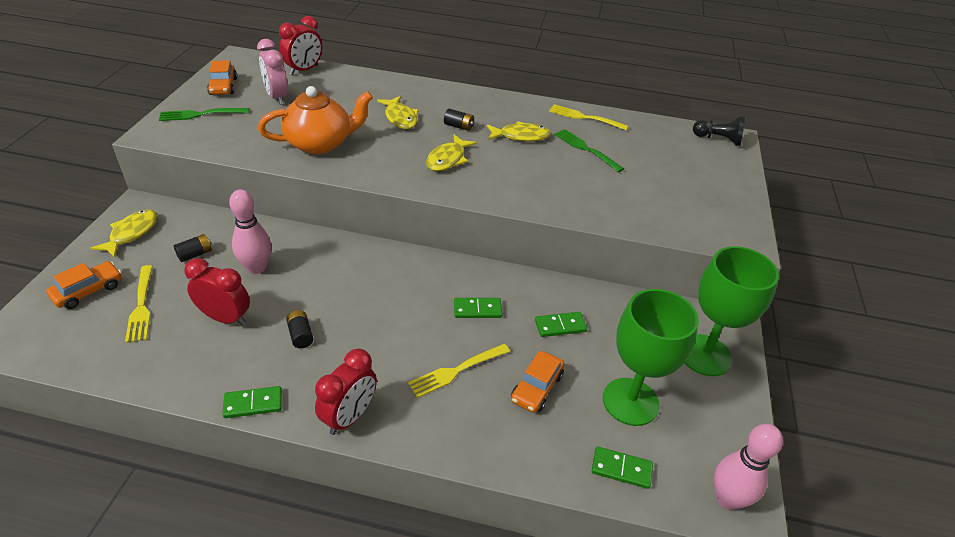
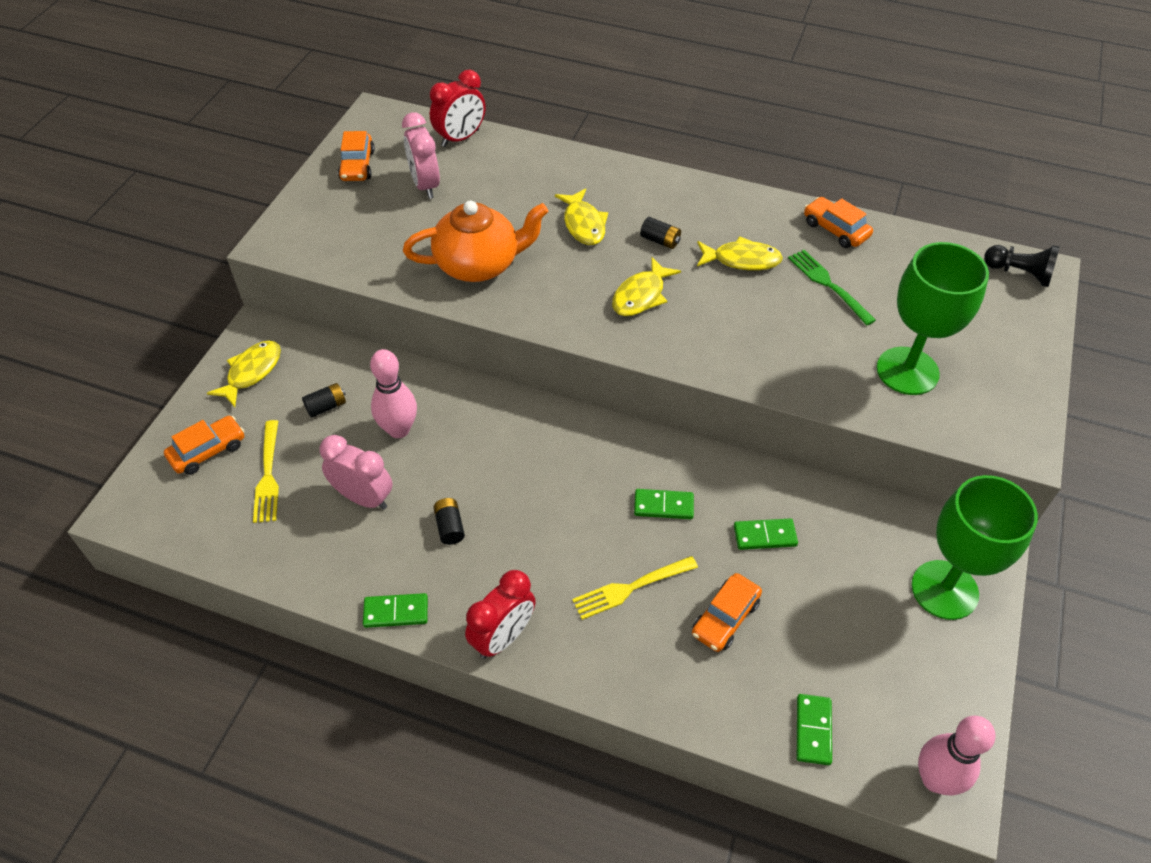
camera: 10 degrees right, 10 degrees up
green fork [159,108,249,121] -> none
red clock [184,258,250,326] -> pink clock [320,435,393,510]
yellow fork [549,104,628,130] -> orange car [804,197,873,248]
green domino [592,447,653,489] -> green domino turned 75 degrees clockwise [797,694,832,765]
green goblet [603,289,699,426] -> green goblet moved to [877,242,989,395]

